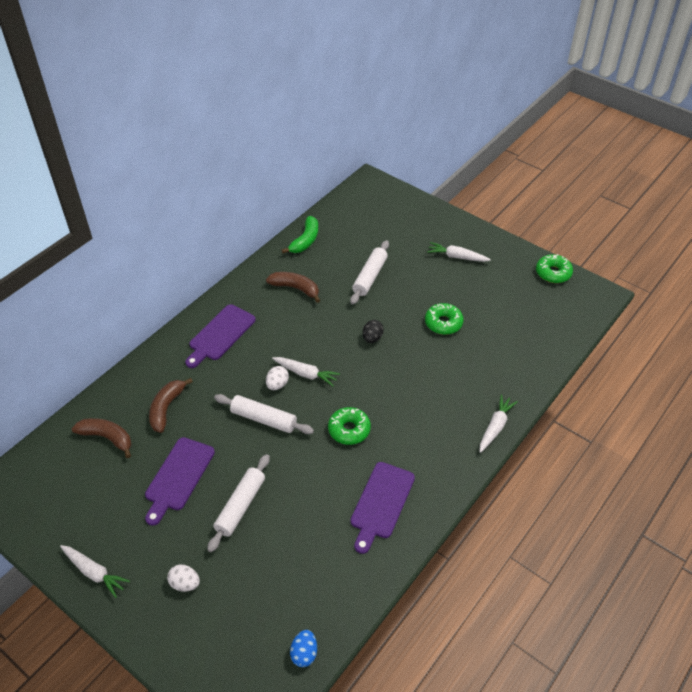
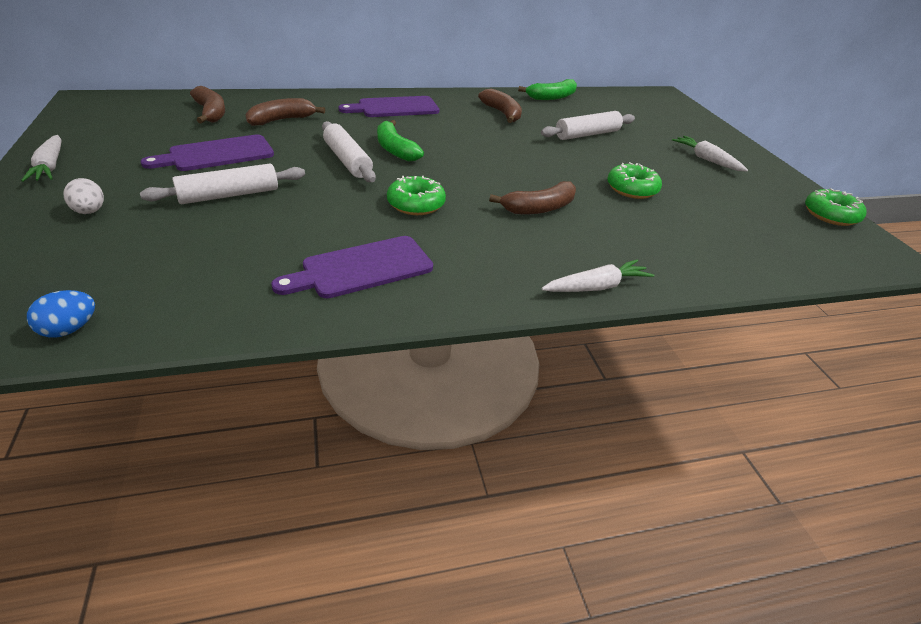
camera: 35 degrees right, 10 degrees down
white egg [266,366,289,390] -> green banana [377,120,424,162]
white carrot [272,357,340,386] -> none
black egg [363,320,384,343] -> none
none -> brown banana [489,181,576,215]

